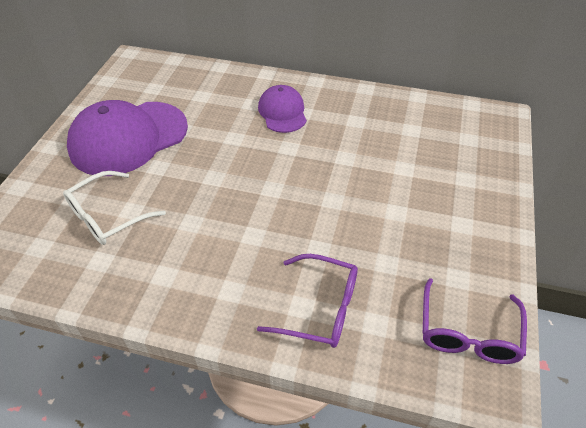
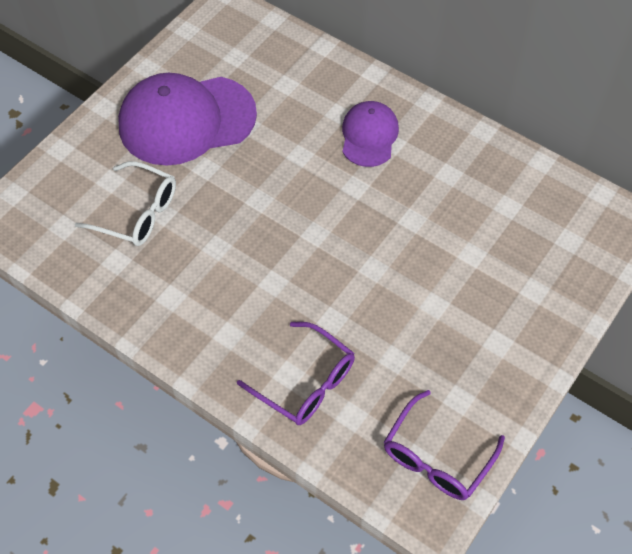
camera: 20 degrees right, 10 degrees up
white glasses [63,171,166,245] -> white glasses turned 135 degrees counterclockwise [75,161,176,246]

